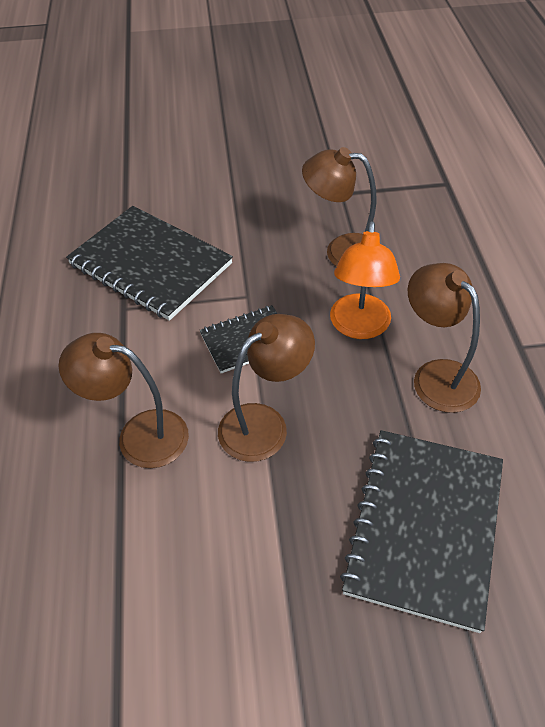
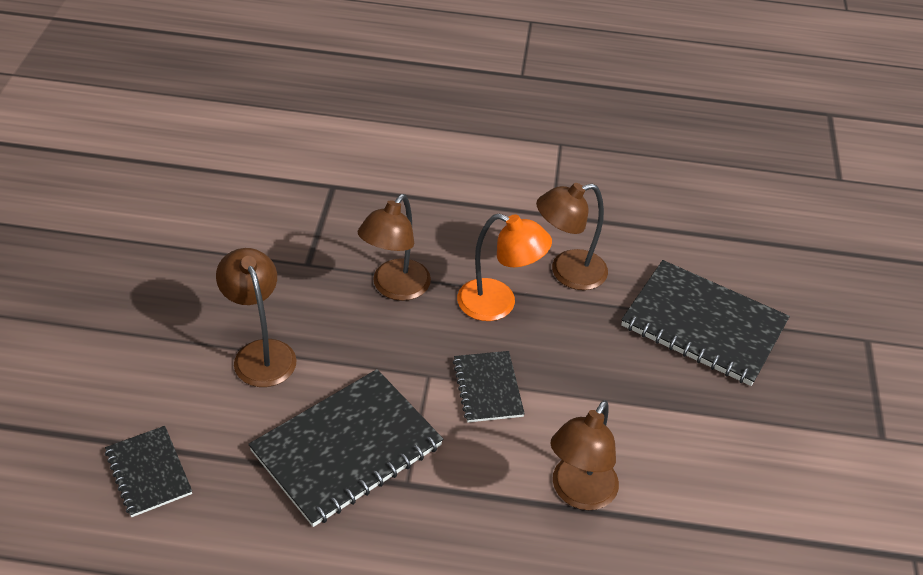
camera: 80 degrees left, 5 degrees down
brown lamp [218,314,315,462] -> brown lamp moved to [216,248,297,387]
none -> black notebook [105,426,192,517]

